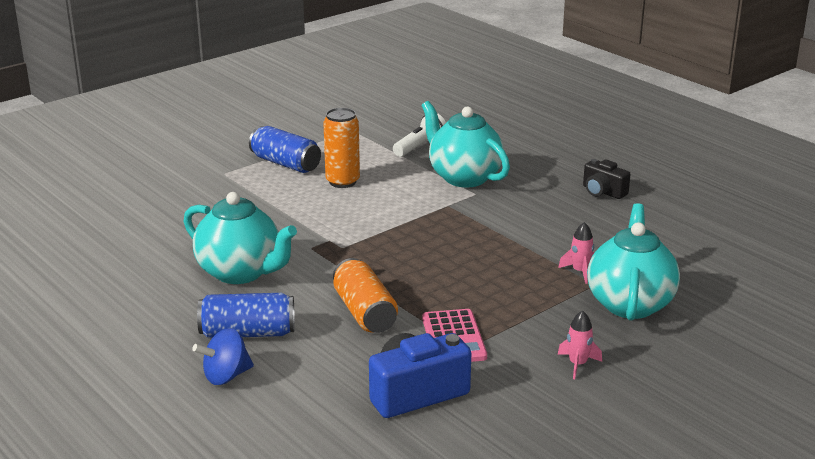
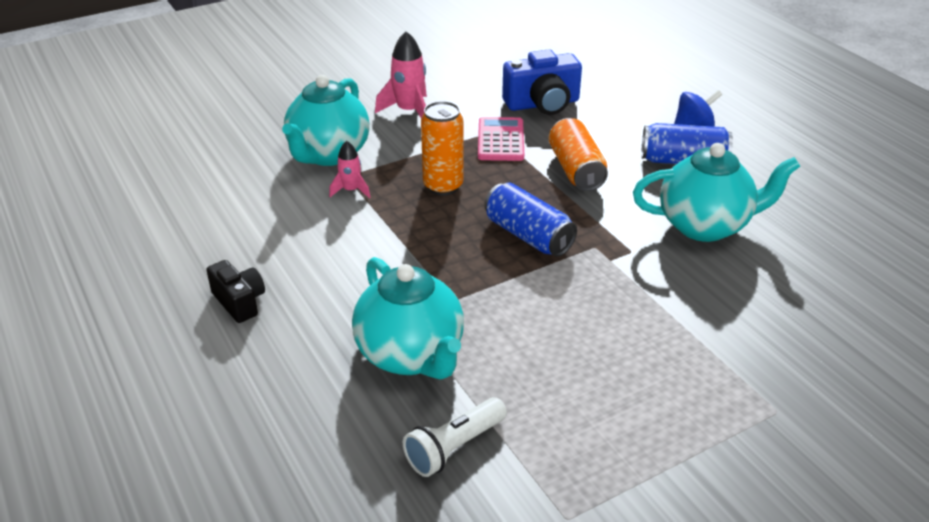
camera: 170 degrees left, 10 degrees up
turquoise teapot [183,192,297,284] -> turquoise teapot turned 135 degrees clockwise [633,143,800,242]
blue can [249,126,321,173] -> blue can moved to [484,183,577,257]
orange can [323,108,360,188] -> orange can moved to [421,101,463,196]
pink rocket [557,310,602,379] -> pink rocket [375,31,427,118], size x1.68

